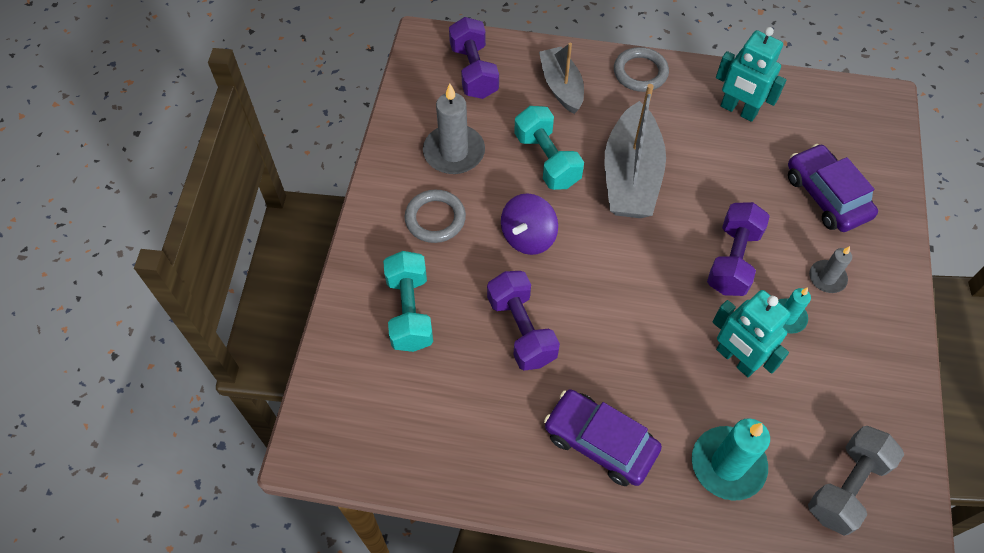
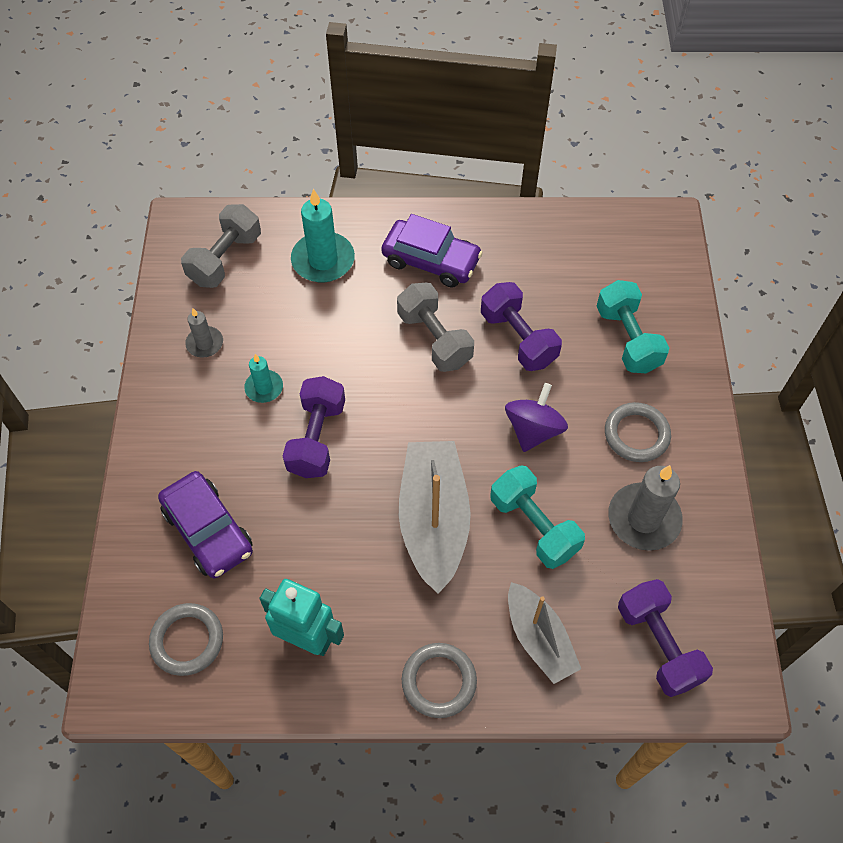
camera: 170 degrees right, 0 degrees up
turquoise robot [713,290,791,377] -> none
grey candle [809,246,852,293] -> grey candle moved to [185,308,223,358]
none -> grey ring [149,603,223,676]
none -> grey dumbbell [397,283,474,372]

